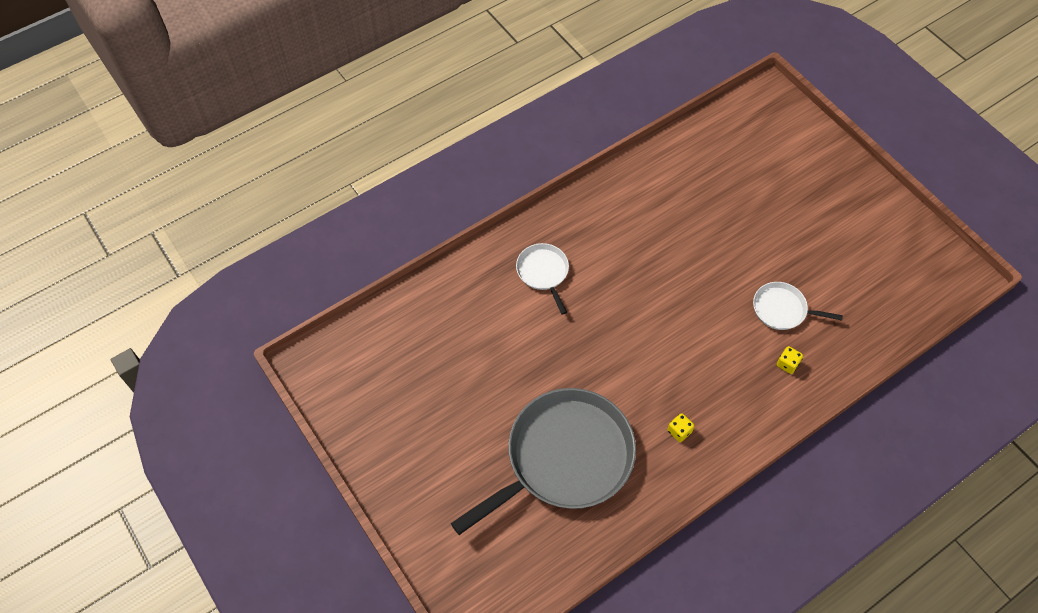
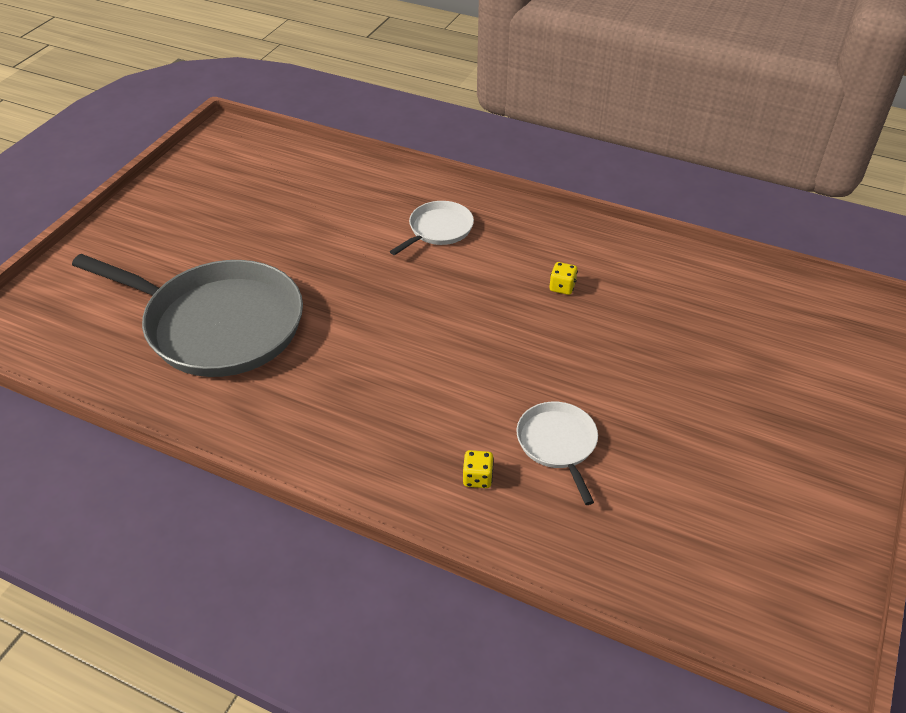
camera: 60 degrees right, 15 degrees down
yellow dice [667,413,694,442] -> yellow dice moved to [550,262,578,295]

